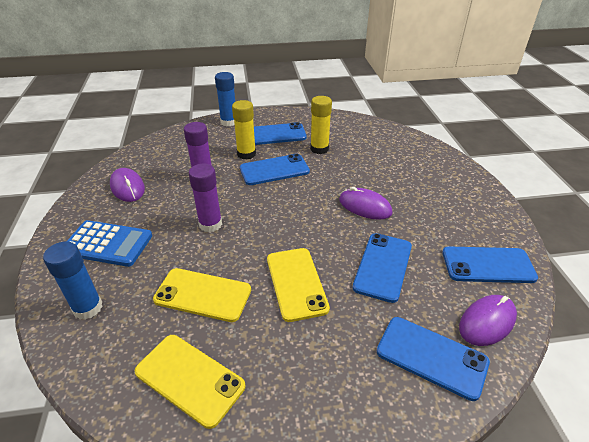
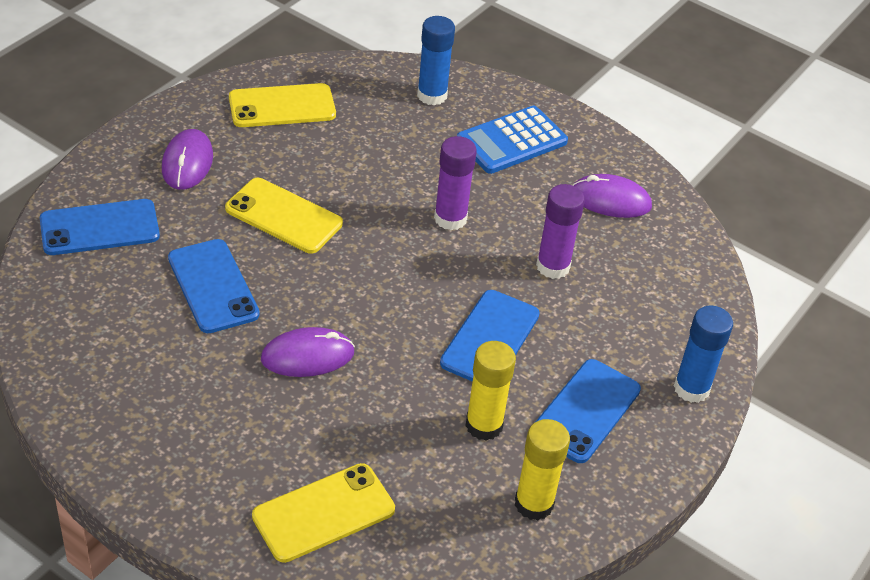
camera: 130 degrees right, 5 degrees up
yellow phone [153,268,251,322] -> yellow phone moved to [252,463,395,563]
yellow glue stick [232,100,256,159] -> yellow glue stick moved to [515,419,570,521]
blue phone [442,247,538,283] -> none
purple mouse [459,295,517,346] -> purple mouse moved to [162,129,213,190]

